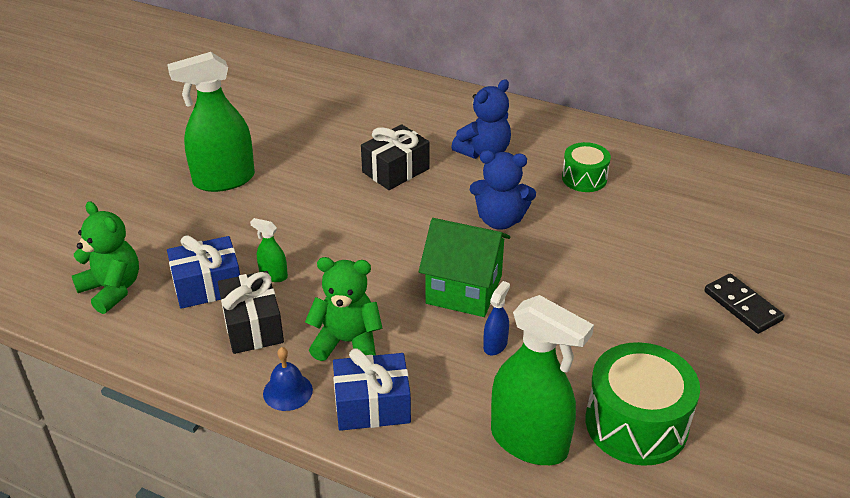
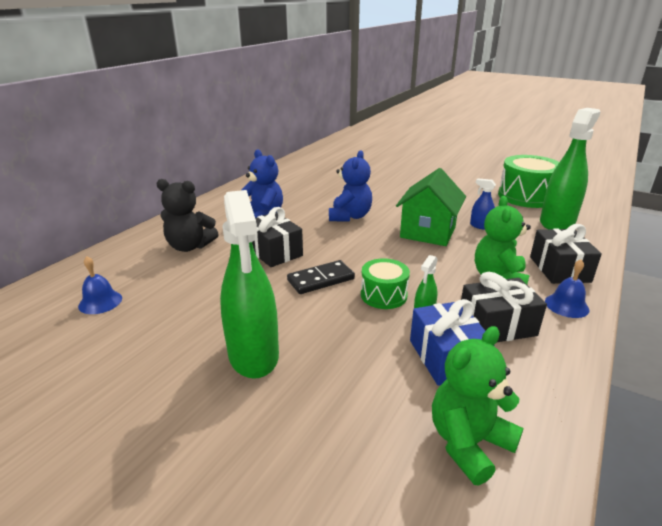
camera: 85 degrees left, 10 degrees down
blue gift [333,348,411,431] -> black gift [530,224,602,284]
green drum [562,142,611,192] -> green drum moved to [361,258,410,309]
black domino [704,274,784,334] -> black domino moved to [287,260,355,294]
none -> blue bell [78,256,122,314]
none -> black teddy bear [156,179,219,252]

